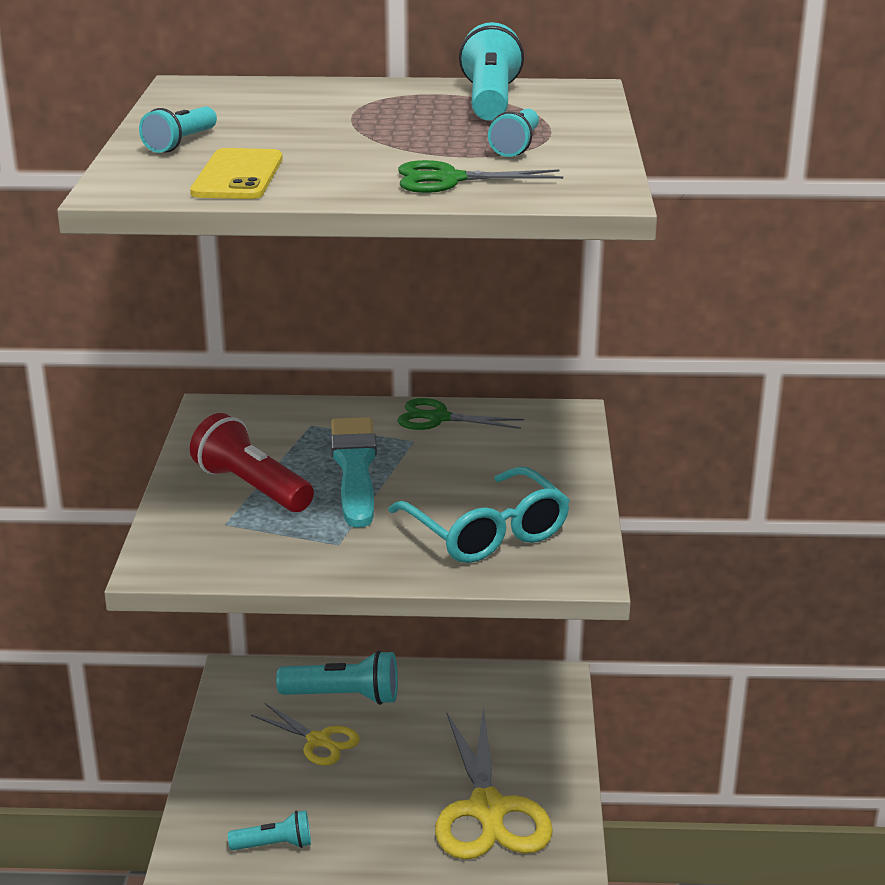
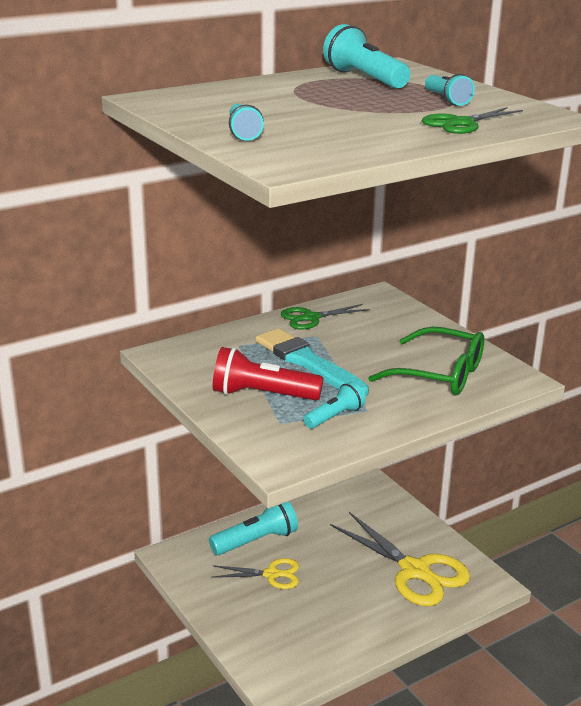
camera: 35 degrees left, 0 degrees up
yellow phone [190,148,283,199] -> none
turquoise flashlight [228,810,311,850] -> turquoise flashlight moved to [303,382,365,429]
turquoise glasses [388,466,570,563] -> green glasses [368,327,485,395]

